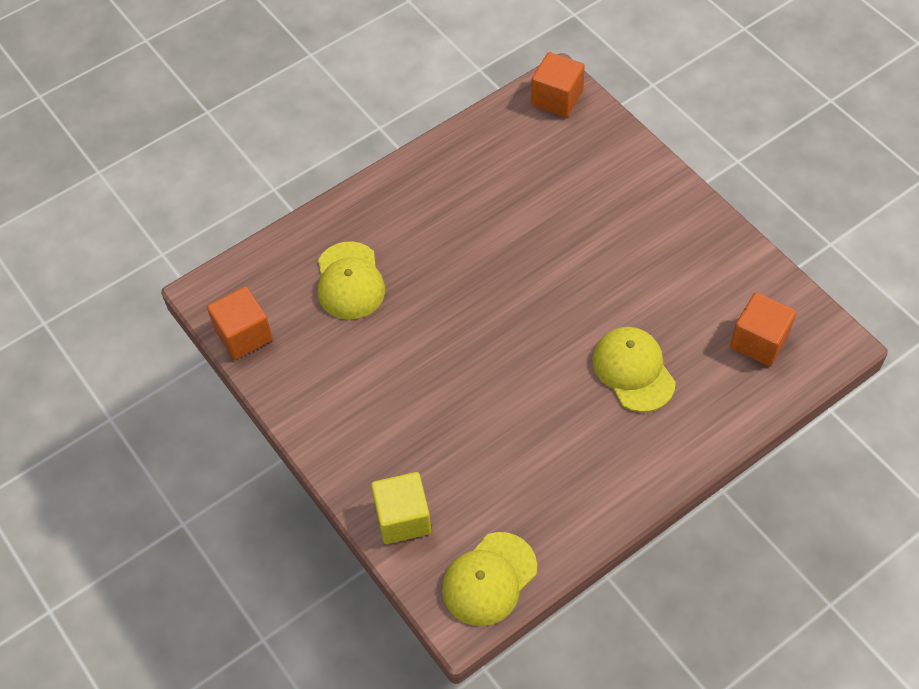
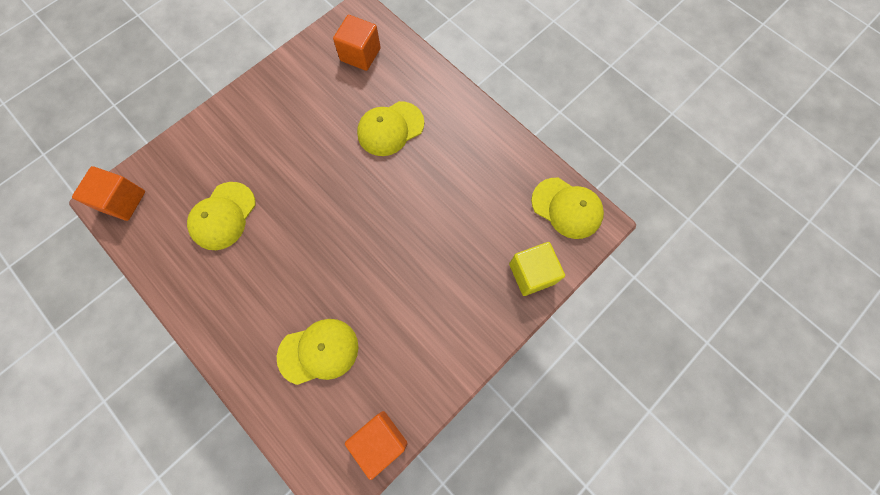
camera: 100 degrees left, 15 degrees up
none -> yellow cap [187,182,256,250]

